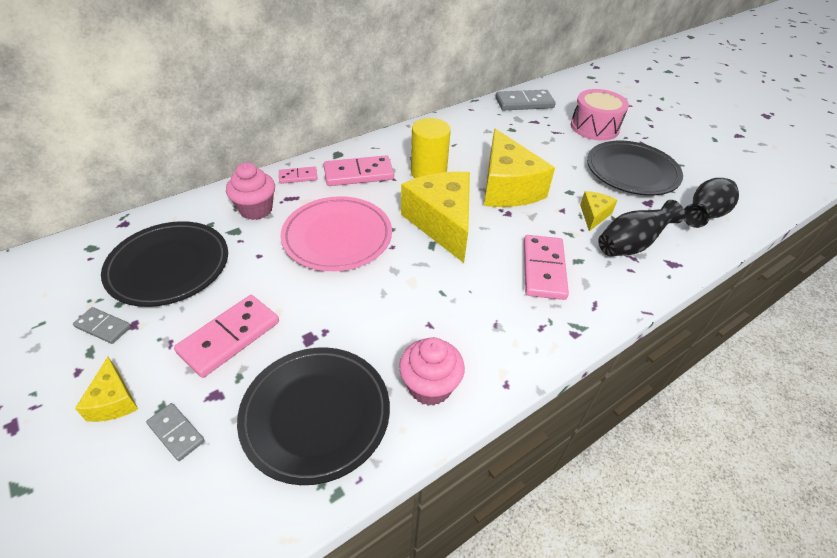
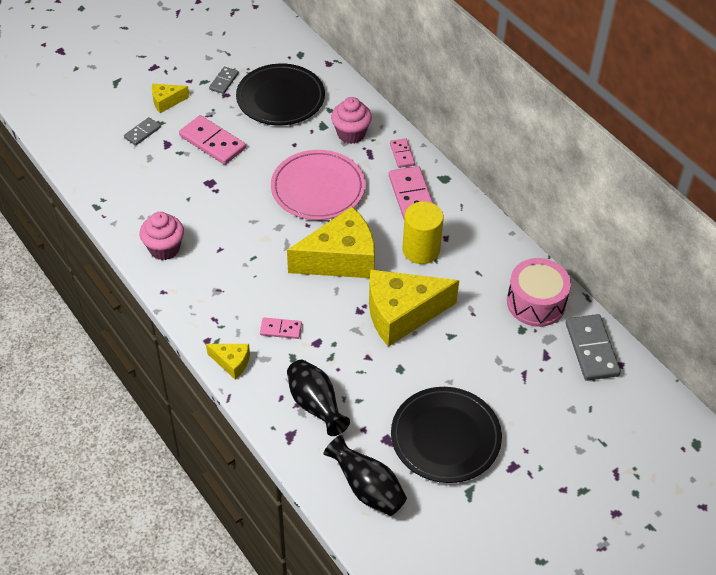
camera: 90 degrees right, 5 degrees up
black plate [237,347,390,485] -> none
pink domino [524,235,569,300] -> pink domino [260,318,302,339], size x0.55
pink drum [571,89,629,141] -> pink drum moved to [507,258,571,327]
yellow cheese [580,191,617,231] -> yellow cheese moved to [206,344,250,379]

